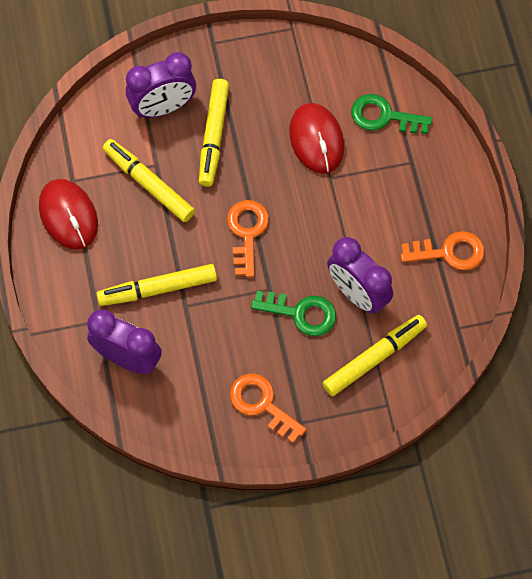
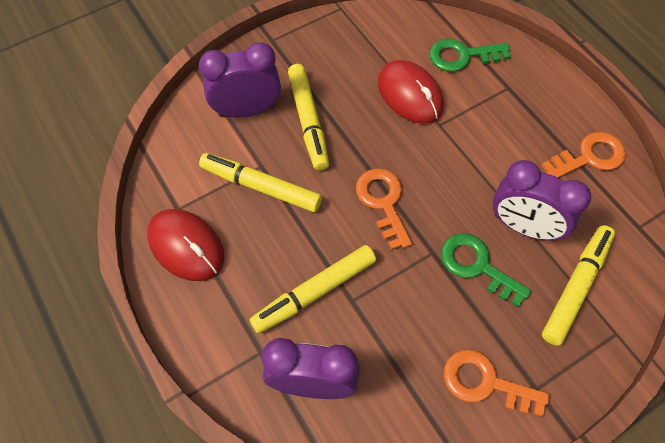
camera: 20 degrees left, 5 degrees down
purple clock [126,52,196,118] -> purple clock turned 150 degrees counterclockwise [199,42,281,118]
green key [251,291,336,336] -> green key turned 135 degrees counterclockwise [441,233,532,307]

